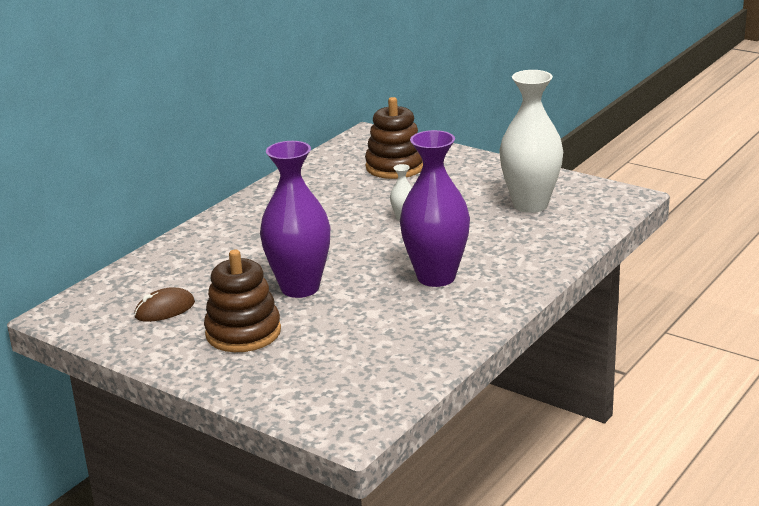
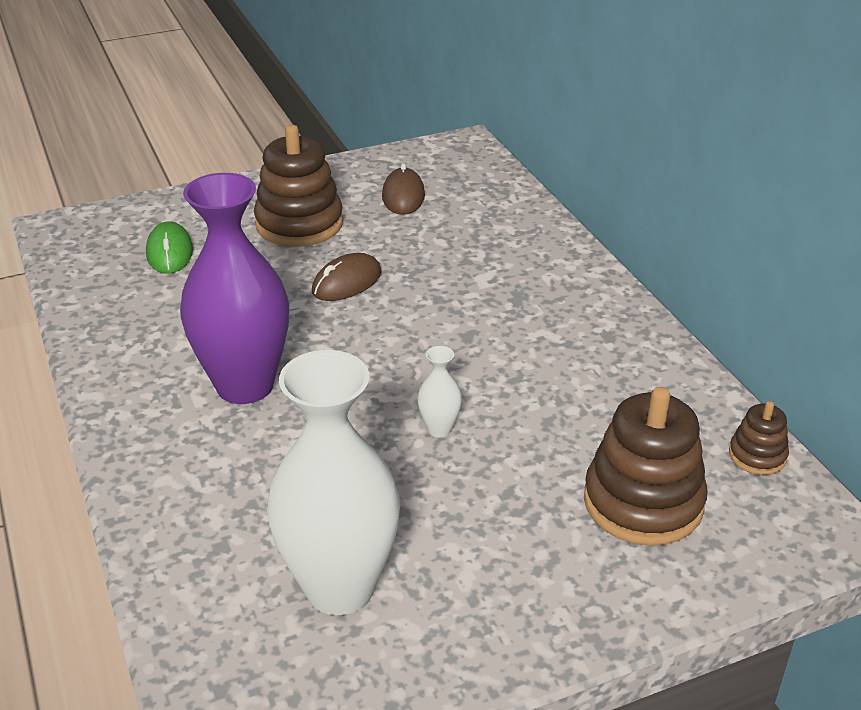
camera: 120 degrees right, 10 degrees up
purple vase [260,141,330,298] -> brown mouse [312,253,381,301]
none -> green mouse [146,221,193,274]
none -> brown stacking toy [729,401,789,475]

